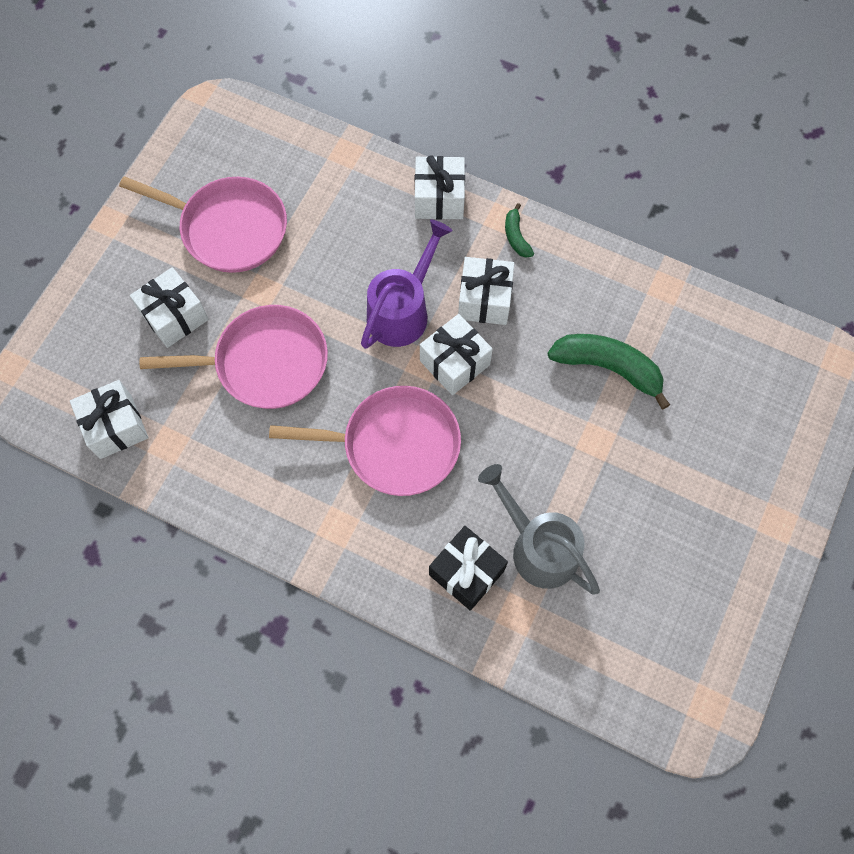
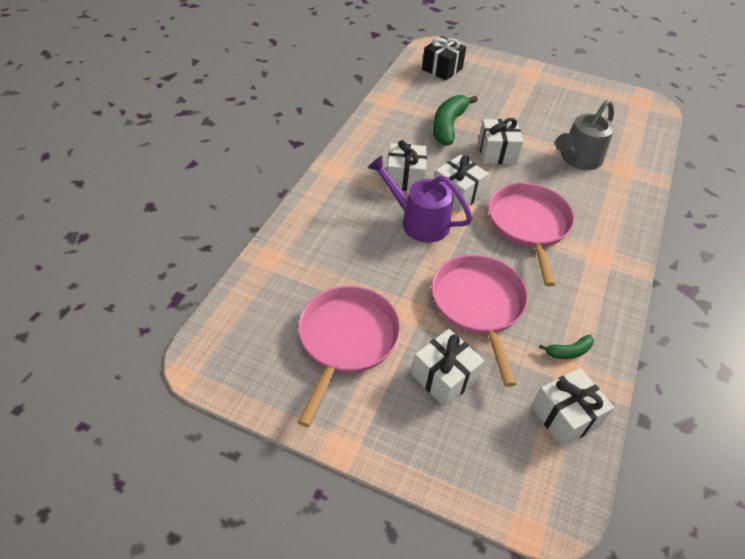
camera: 95 degrees left, 20 degrees down
white gift [415,155,465,220] -> white gift moved to [478,118,523,164]
black gift [429,526,508,611] -> black gift moved to [422,36,466,81]
green banana [505,203,534,258] -> green banana moved to [539,335,594,359]

